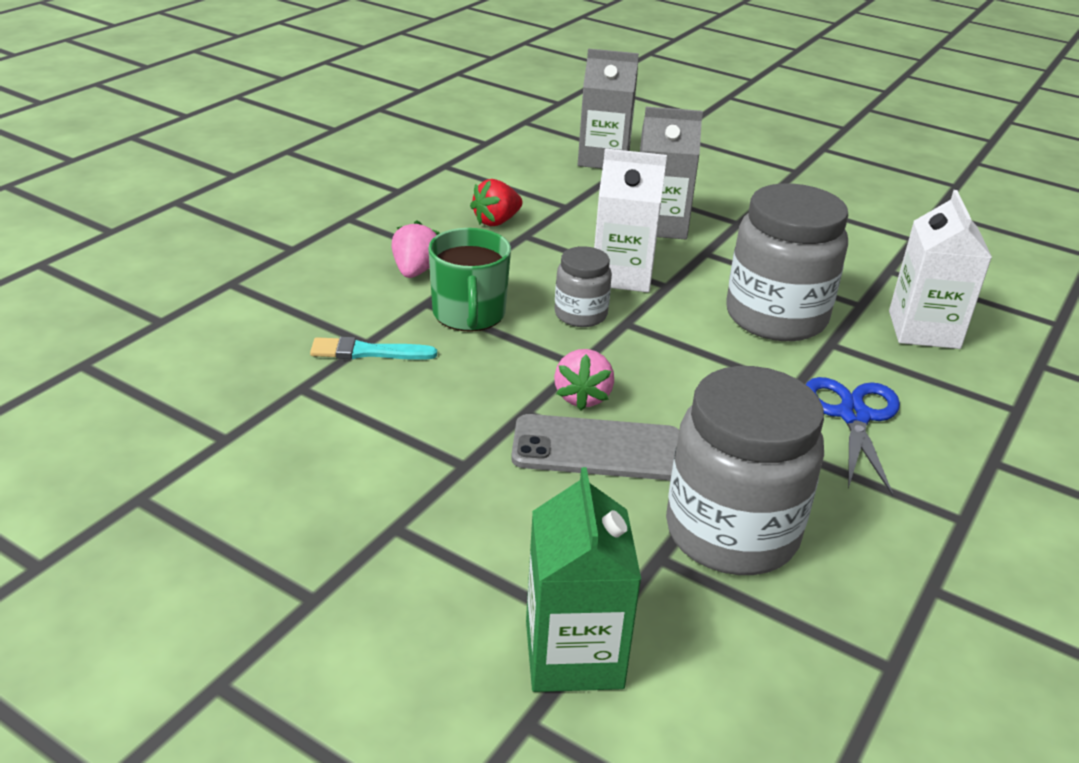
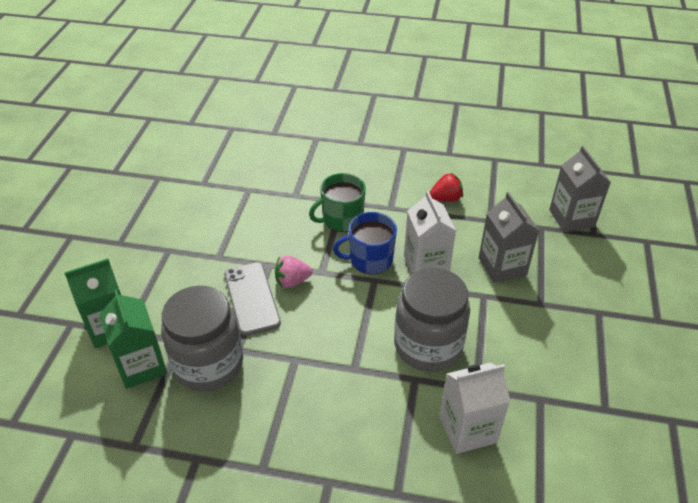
camera: 70 degrees right, 10 degrees up
turquoise brush [310,337,437,360] -> none
pink strawberry [392,221,440,278] -> none
red strawberry [470,179,522,226] -> red strawberry turned 135 degrees clockwise [430,173,463,202]
grey jar [555,246,612,327] -> blue mug [333,212,397,274]
blue scissors [806,377,900,496] -> none
none -> green carton [100,290,167,389]

